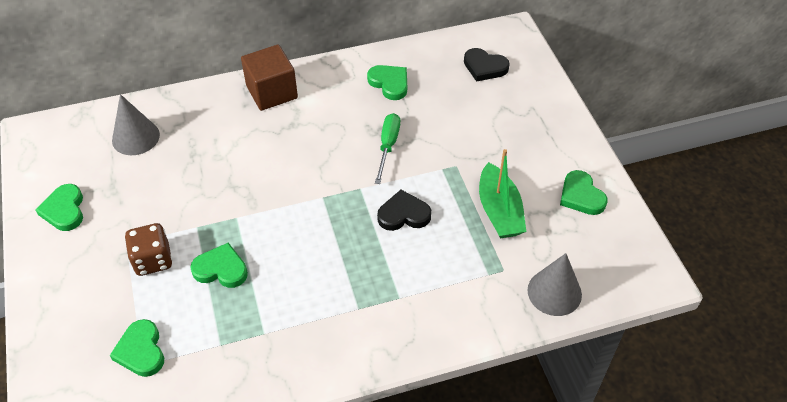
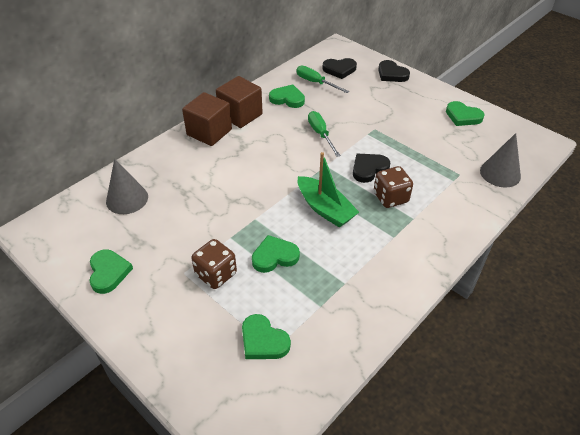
camera: 30 degrees left, 5 degrees down
green heart [36,184,83,231] -> green heart turned 150 degrees counterclockwise [89,249,133,294]
green boat [479,149,527,239] -> green boat moved to [298,152,359,228]
none -> brown cube [216,76,263,128]
none -> green screwdriver [296,65,349,93]
none -> brown dice [374,166,413,208]
none -> black heart [378,60,410,82]

